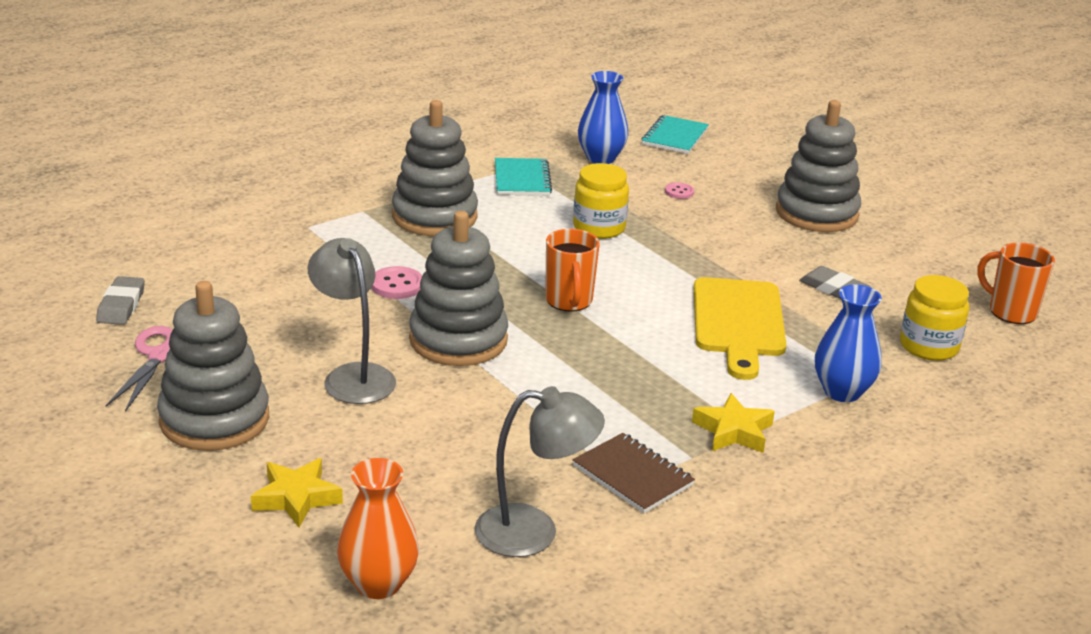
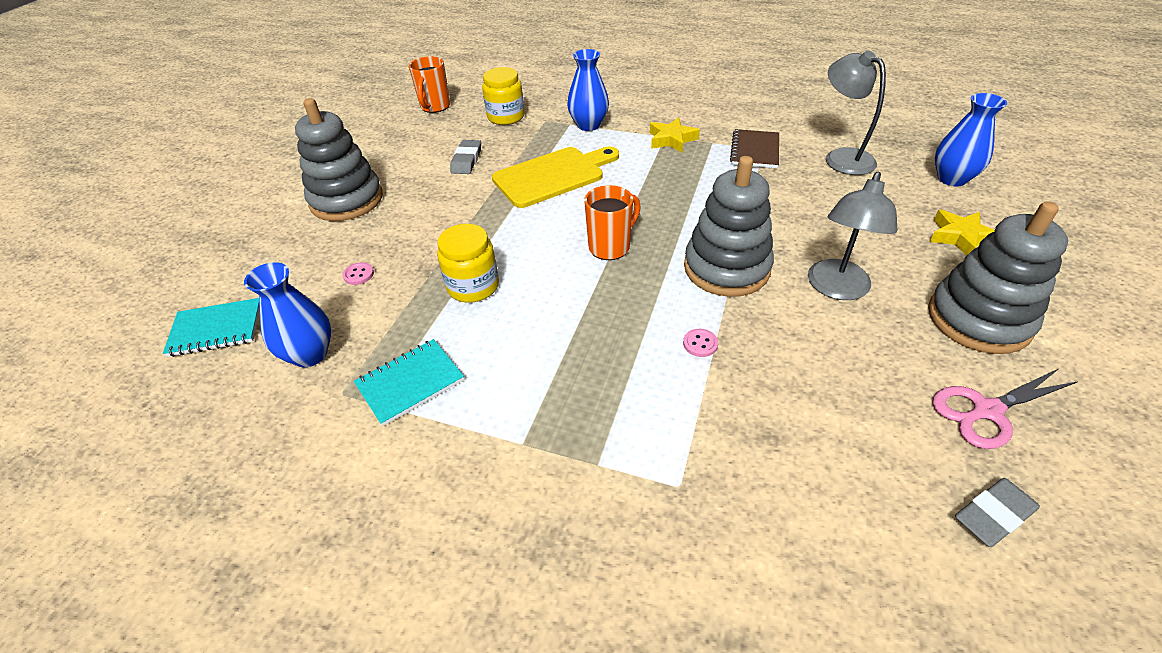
camera: 120 degrees left, 15 degrees up
orange vase [337,458,419,599] -> blue vase [935,93,1007,186]
pink button [371,266,422,299] -> pink button [683,329,718,357], size x0.63
grey stacking toy [392,100,478,236] -> none

